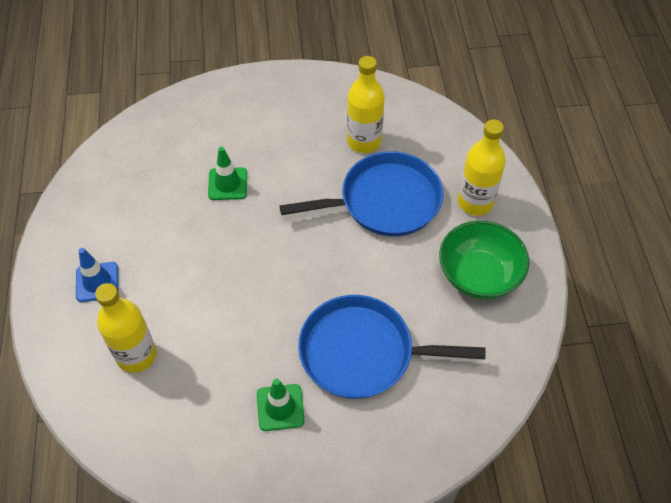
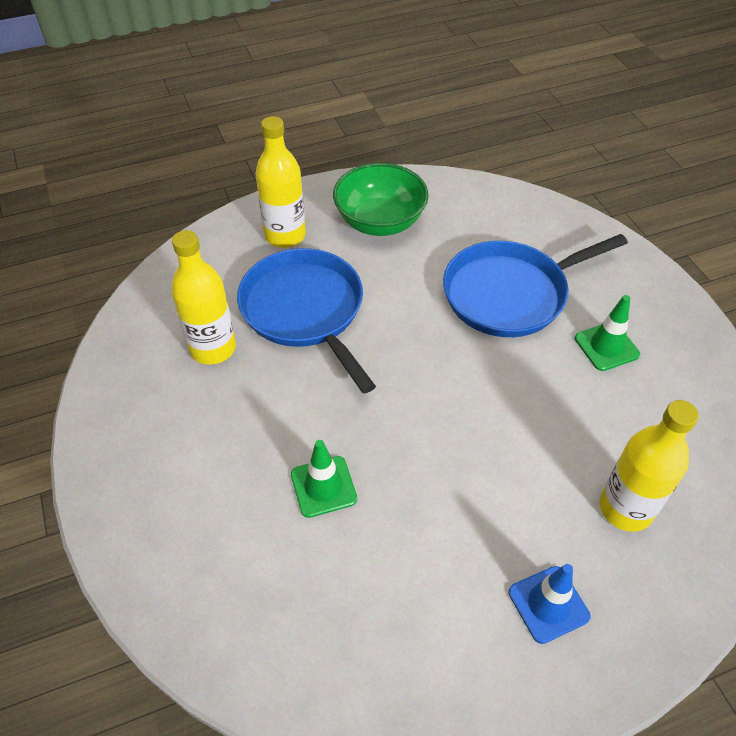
camera: 105 degrees left, 5 degrees down
blue pan [298,295,485,399] -> blue pan turned 75 degrees clockwise [443,234,628,337]

